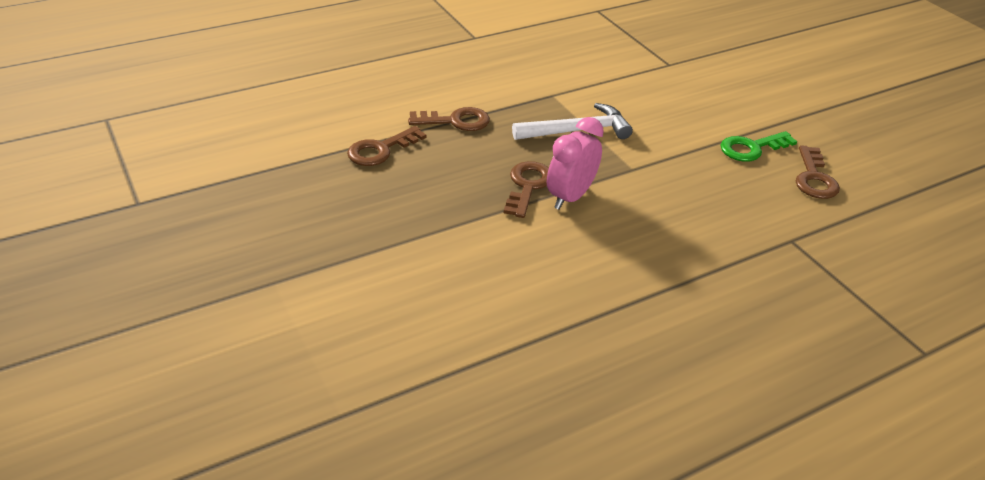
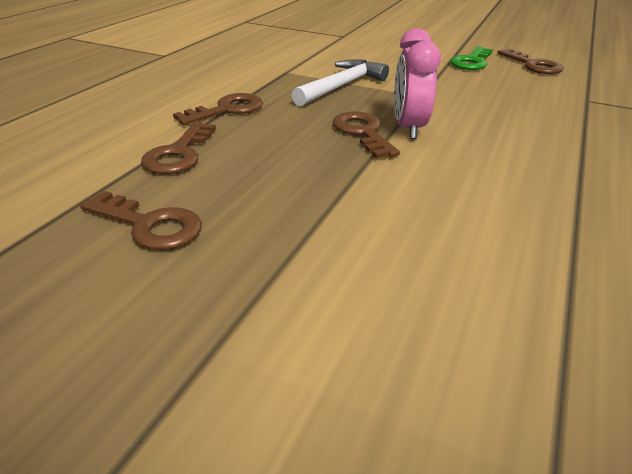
camera: 35 degrees left, 5 degrees down
none -> brown key [80,191,202,250]

